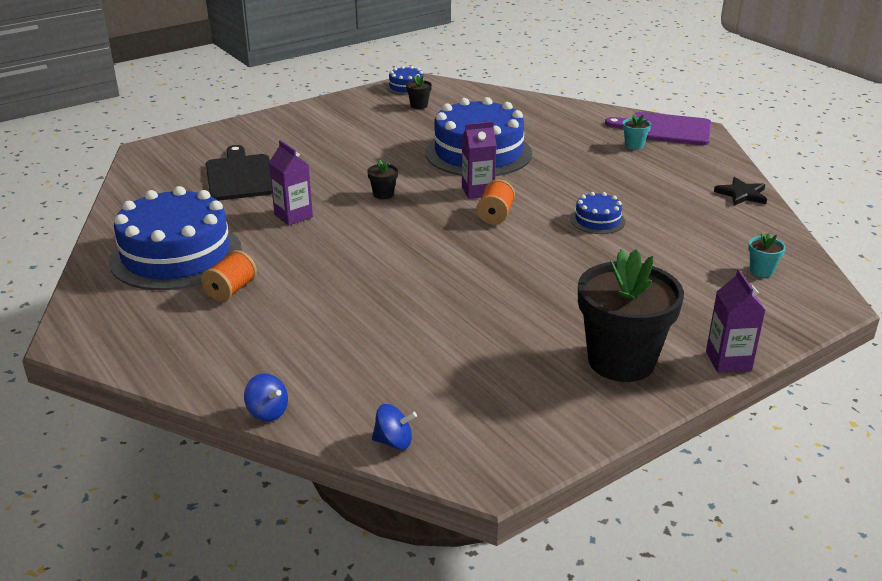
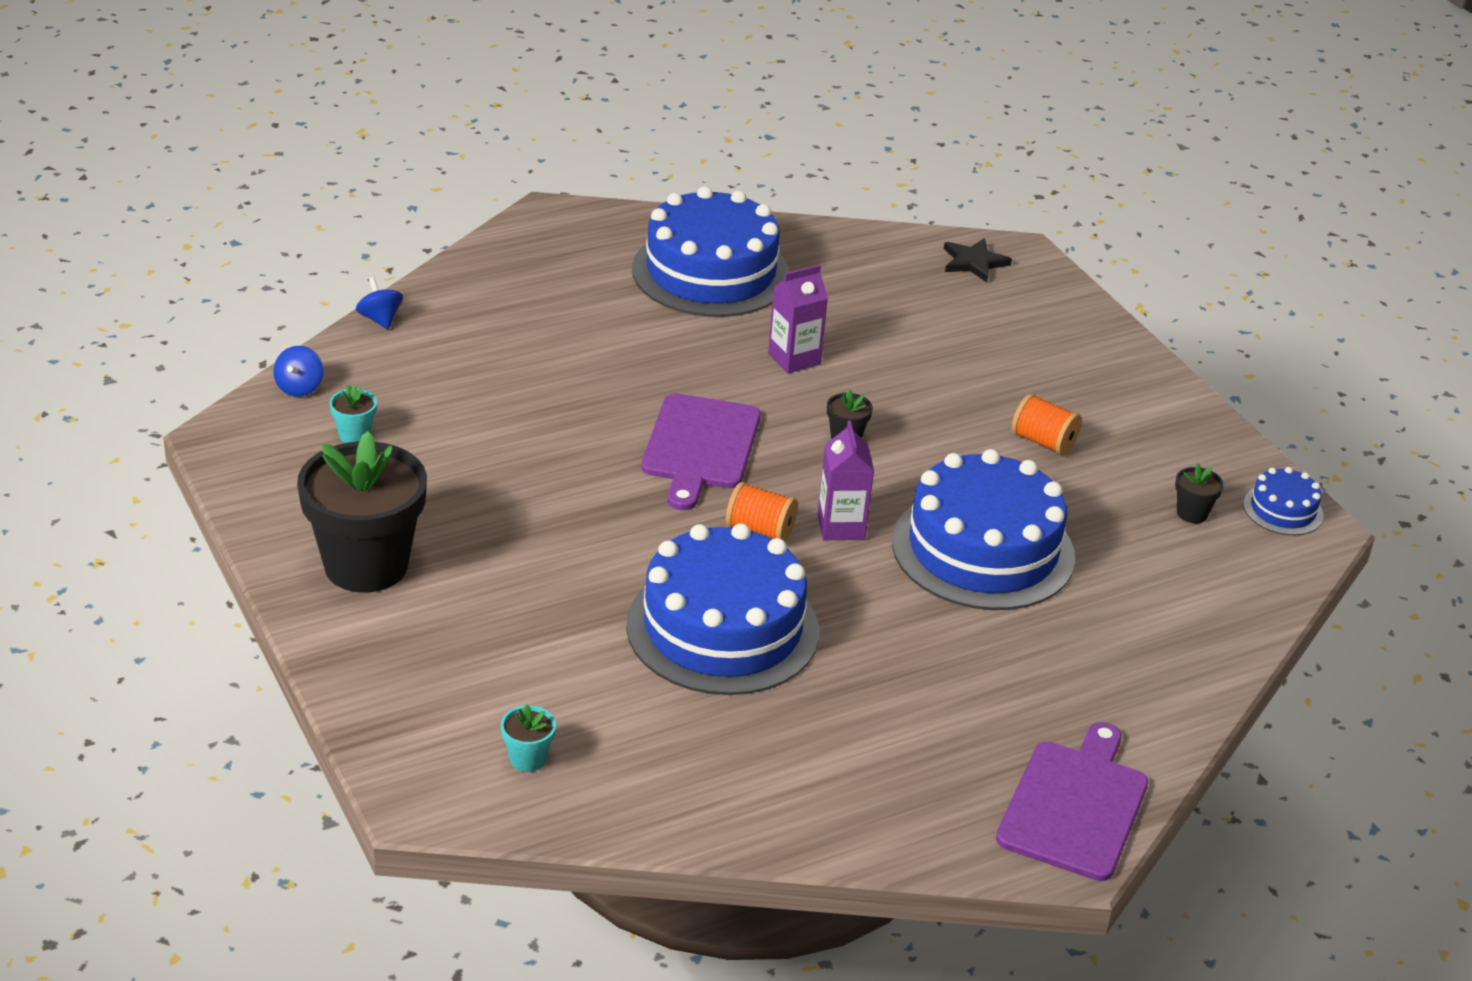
camera: 95 degrees right, 5 degrees up
orange spool [201,250,257,302] -> orange spool moved to [1012,394,1082,455]
black cutting board [206,145,272,201] -> none
blue spinning top [244,373,288,421] -> blue spinning top turned 105 degrees clockwise [356,277,403,329]
blue cake [570,192,625,234] -> blue cake [626,523,819,695], size x2.23
turquoise flower pot [623,113,651,150] -> turquoise flower pot moved to [329,385,377,443]
purple carton [706,269,766,373] -> none
black star [714,177,767,206] -> black star moved to [944,238,1012,282]
none -> purple cutting board [641,393,761,510]

